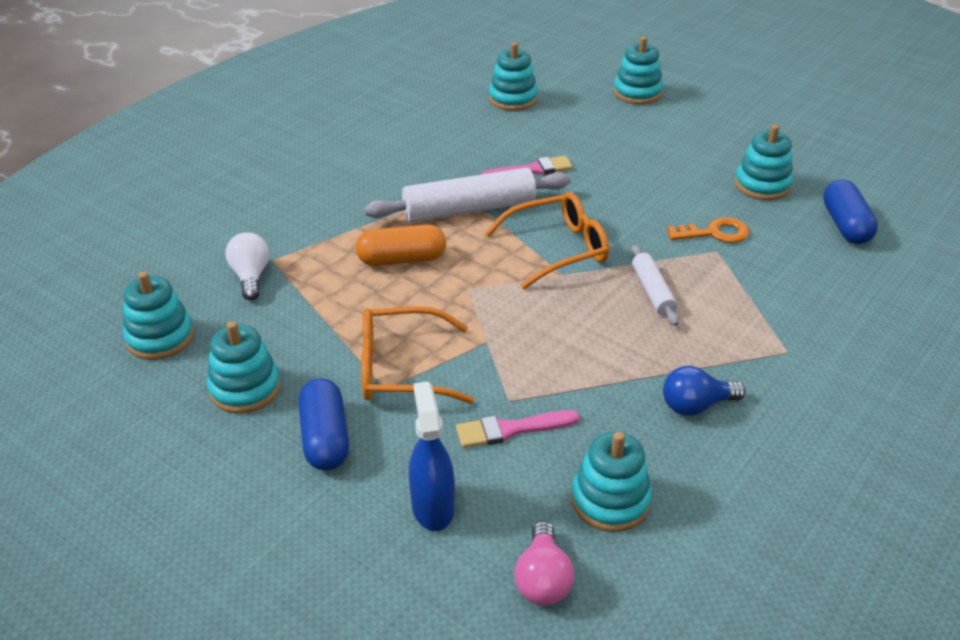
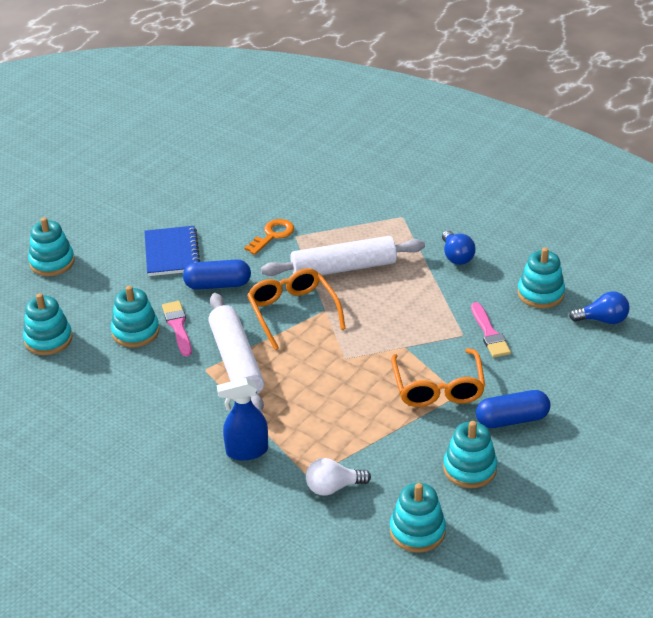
camera: 90 degrees left, 0 degrees up
orange capsule [356,224,446,266] -> none
blue spray bottle [409,381,455,531] -> blue spray bottle moved to [217,378,268,461]
pink light bulb [514,521,574,606] -> blue light bulb [569,291,630,324]
white rolling pin [631,245,679,326] -> white rolling pin [261,236,425,276], size x1.85
orange key [667,217,749,243] -> orange key turned 45 degrees clockwise [244,219,294,255]
turquoise stacking toy [735,124,793,200] -> turquoise stacking toy moved to [111,286,160,347]
blue capsule [823,179,878,244] -> blue capsule moved to [183,259,251,290]
none -> blue notebook [144,226,200,276]

